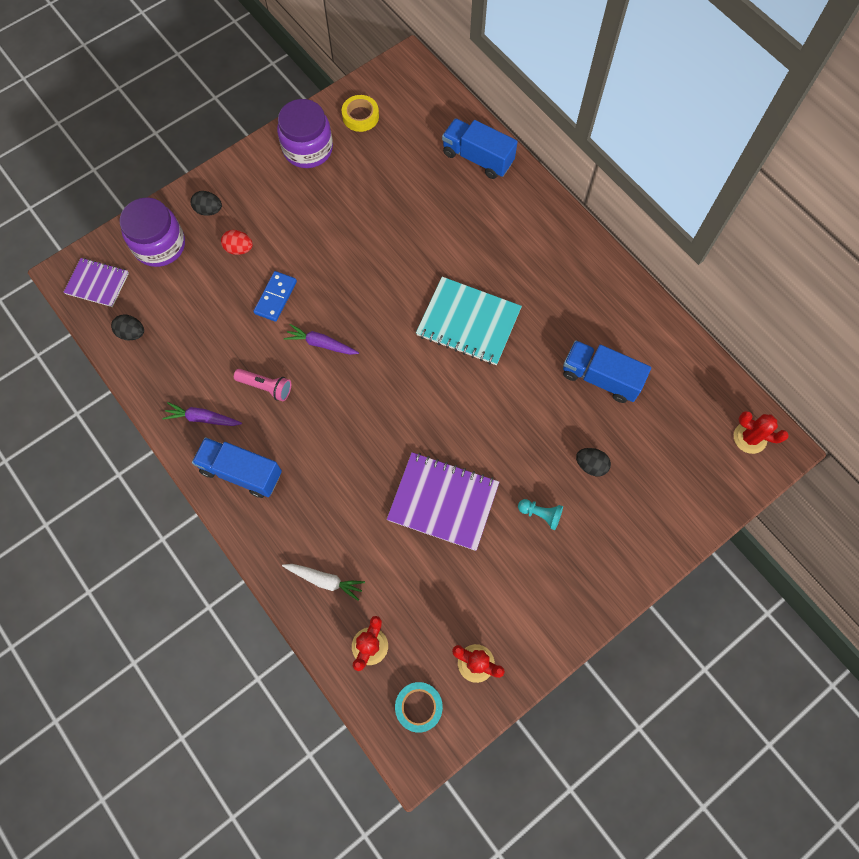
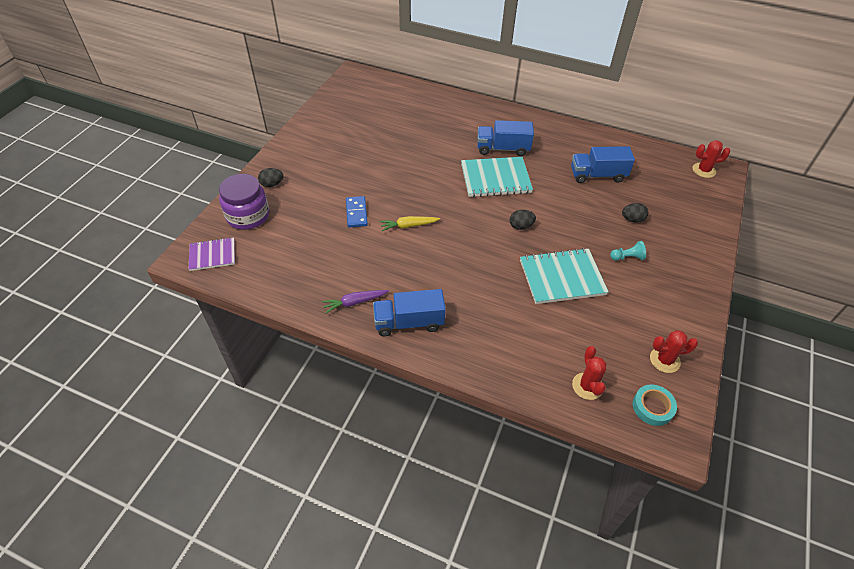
camera: 30 degrees left, 20 degrees down
black egg [111,315,144,340] -> black egg moved to [510,210,536,230]
red egg [221,230,253,255] -> none
pink flashlight [234,369,291,401] -> none
purple jar [277,99,333,168] -> none
white carrot [282,564,365,601] -> none
purple carrot [284,324,359,355] -> yellow carrot [380,216,440,231]
yellow tape [342,95,379,132] -> none
purple notebook [387,452,499,551] -> turquoise notebook [520,248,608,304]
blue truck [442,118,518,179] -> blue truck moved to [477,120,534,156]

